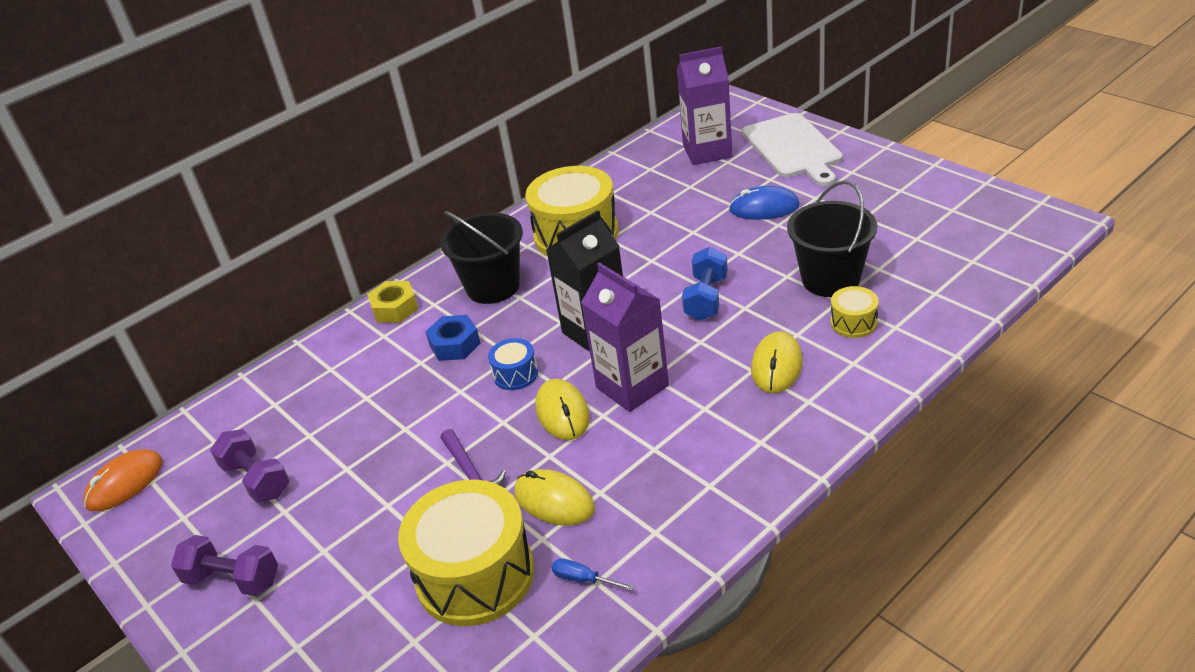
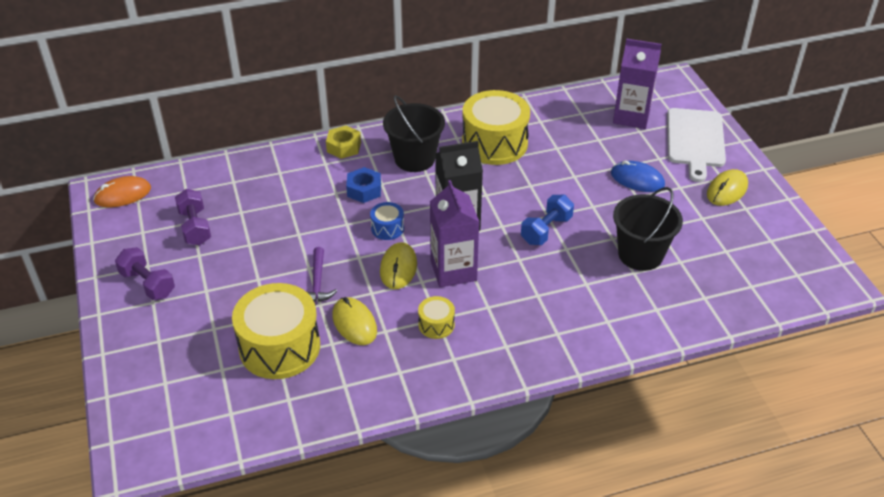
camera: 20 degrees right, 5 degrees up
blue screwdriver [551,558,634,591] -> none
yellow mouse [751,331,803,393] -> yellow mouse moved to [707,169,748,206]
yellow drum [831,286,879,338] -> yellow drum moved to [418,296,455,339]

